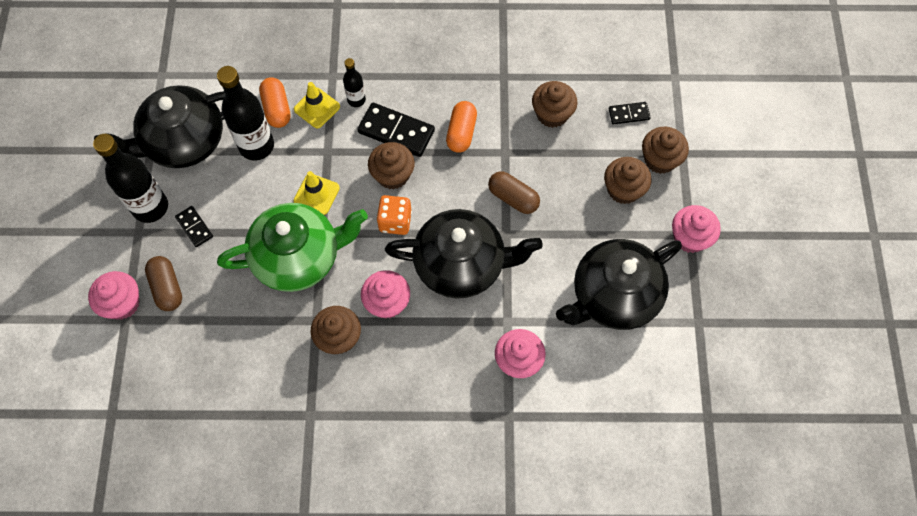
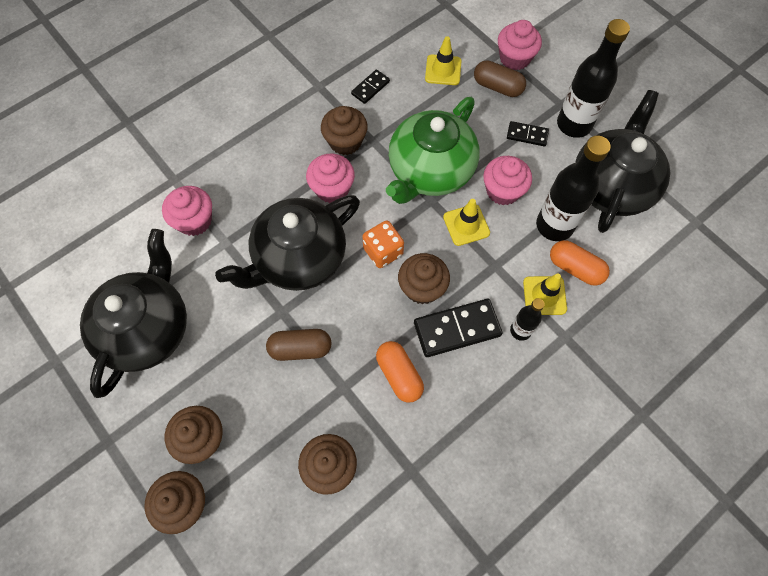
camera: 140 degrees right, 0 degrees up
black domino [609,102,651,124] -> black domino moved to [351,69,390,104]
pink cupcake [672,205,721,253] -> pink cupcake moved to [483,156,532,205]
none -> yellow traffic cone [425,36,461,85]

